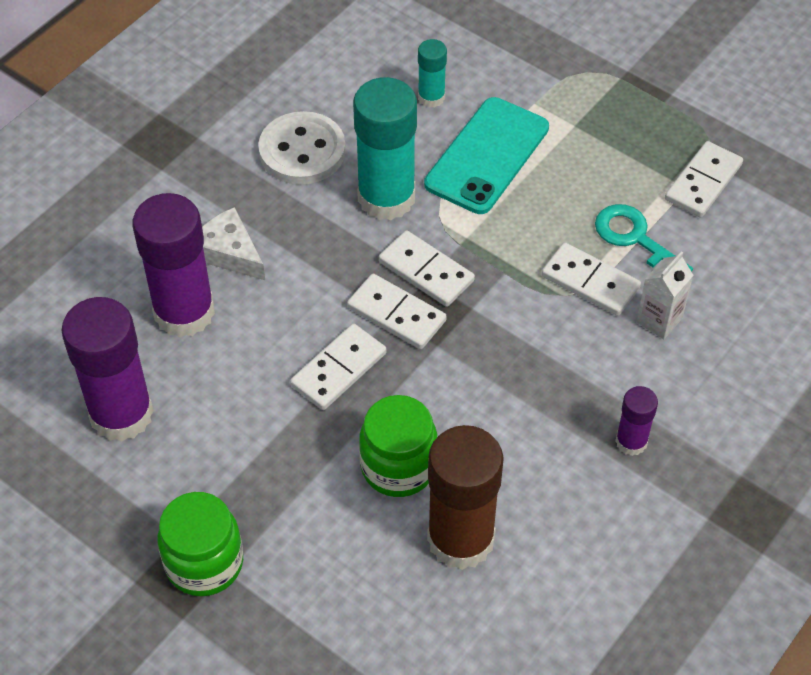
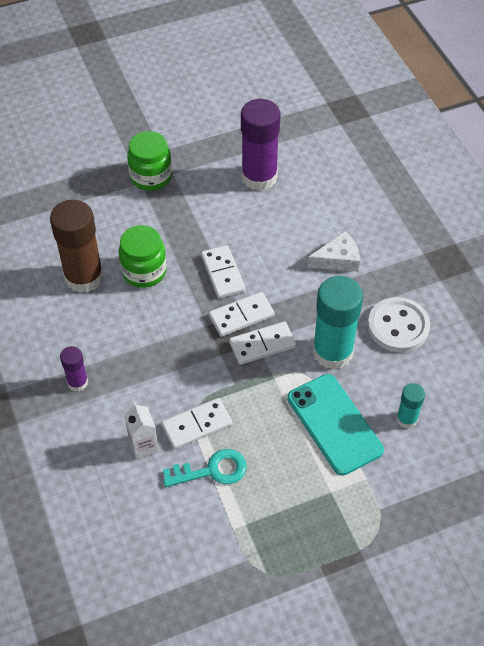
camera: 120 degrees right, 0 degrees up
purple glue stick [133,193,215,338] -> none
white domino [665,141,743,218] -> none

